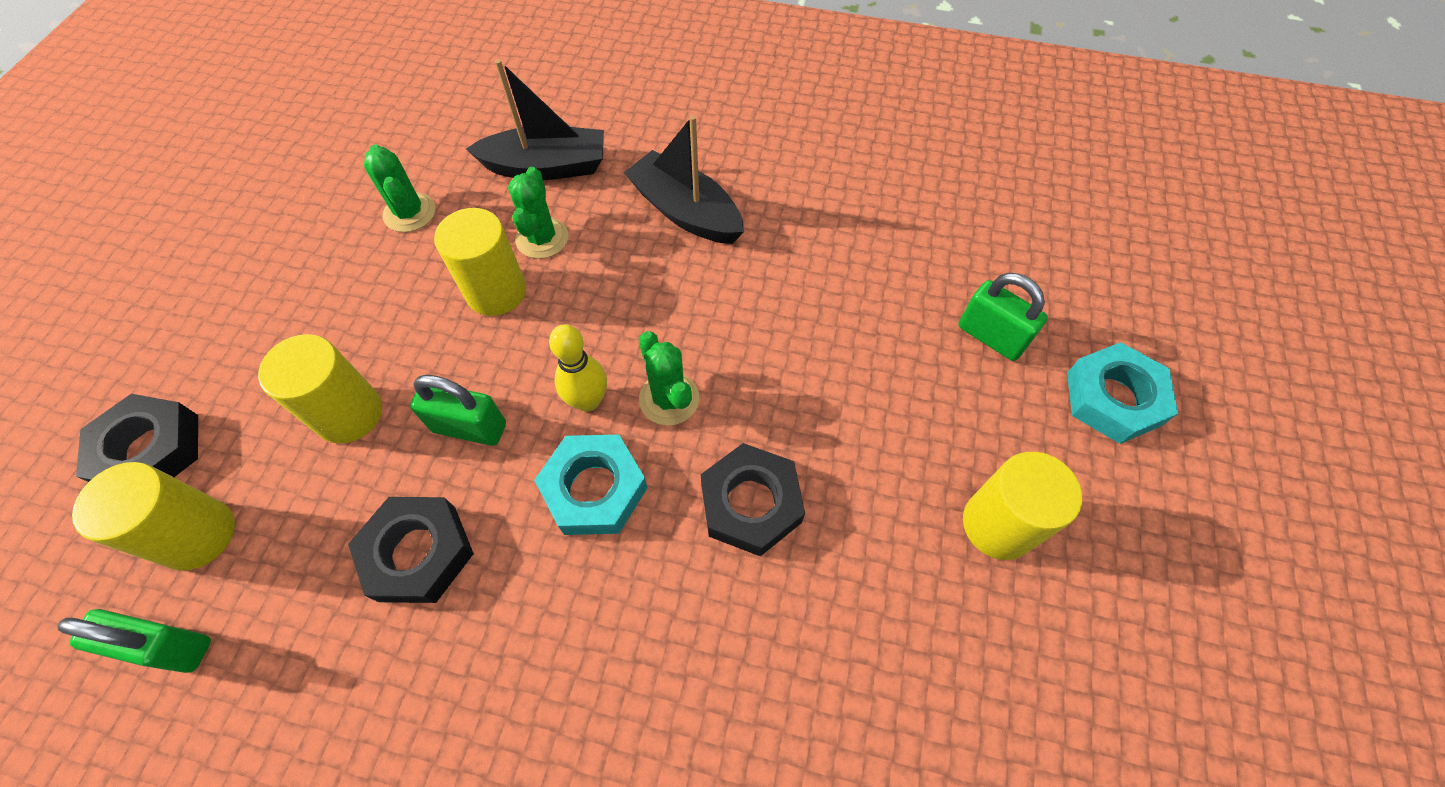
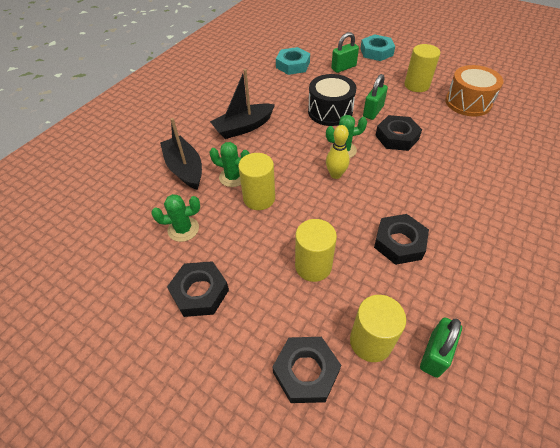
camera: 70 degrees left, 10 degrees down
green padlock [410,375,506,446] -> green padlock moved to [363,74,388,120]
black boat [466,59,604,180] -> black boat turned 45 degrees counterclockwise [160,118,202,190]
turquoise nut [534,434,648,535] -> turquoise nut moved to [276,47,310,75]
none -> black nut [167,261,229,317]
none -> black drum [308,74,356,126]
none -> orange drum [445,65,504,116]

